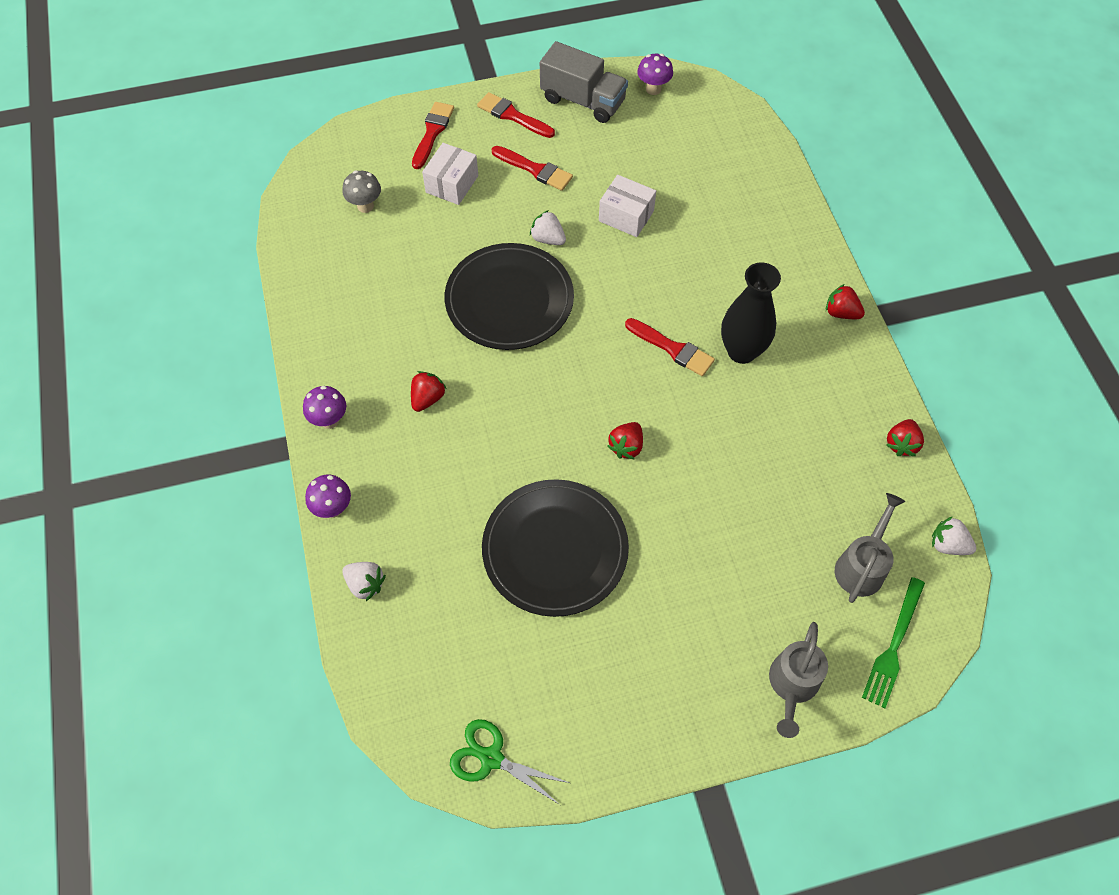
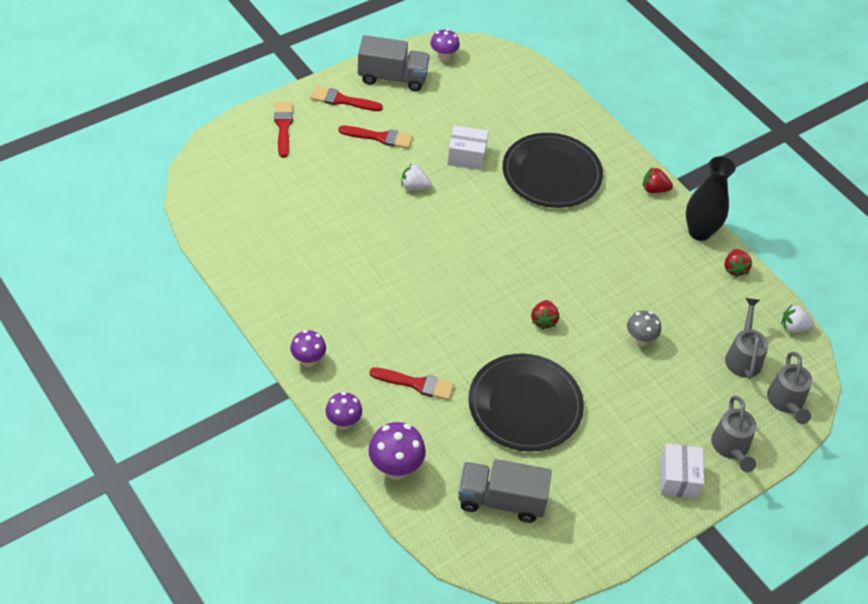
camera: 25 degrees left, 10 degrees down
grey mushroom [342,170,381,213] -> grey mushroom moved to [627,311,661,346]
white strawberry [342,562,386,601] -> purple mushroom [368,422,426,480]
red strawberry [411,371,446,412] -> none
white box [422,143,478,205] -> white box moved to [660,444,704,499]
black plate [445,243,574,350] -> black plate moved to [502,133,603,208]
green scissors [450,719,569,805] -> none
red brush [625,318,715,376] -> red brush moved to [369,367,454,400]
black vase [721,262,781,364] -> black vase moved to [686,156,736,241]
green fork [862,577,925,708] -> grey watering can [767,352,812,424]
none -> grey truck [458,459,552,523]

